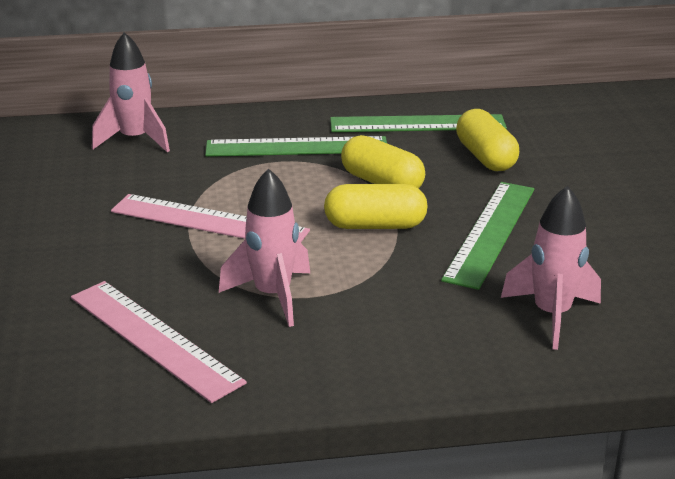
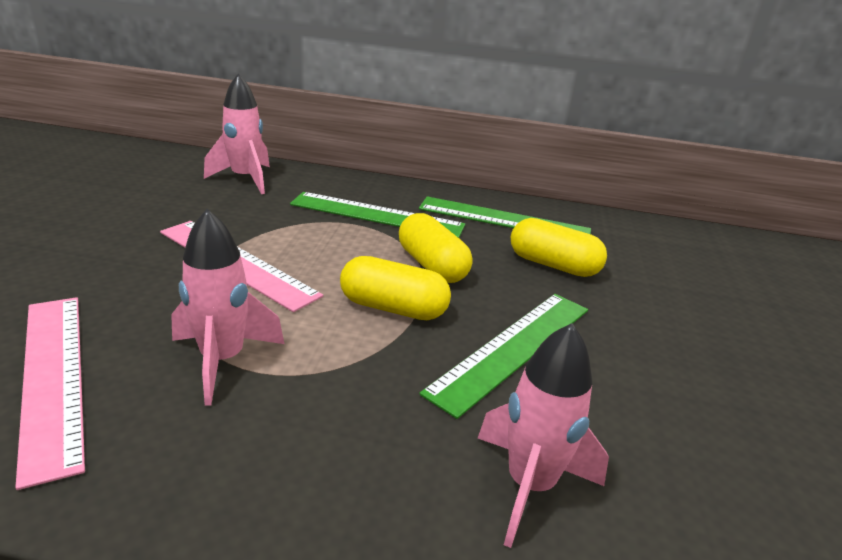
camera: 15 degrees right, 0 degrees up
yellow capsule [456,109,519,171] -> yellow capsule turned 60 degrees counterclockwise [511,218,607,277]

